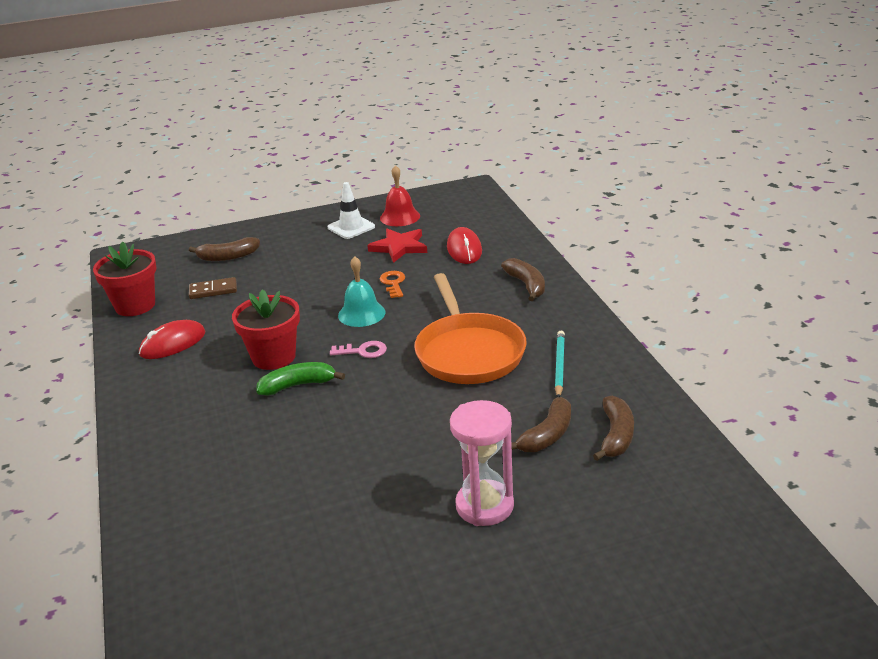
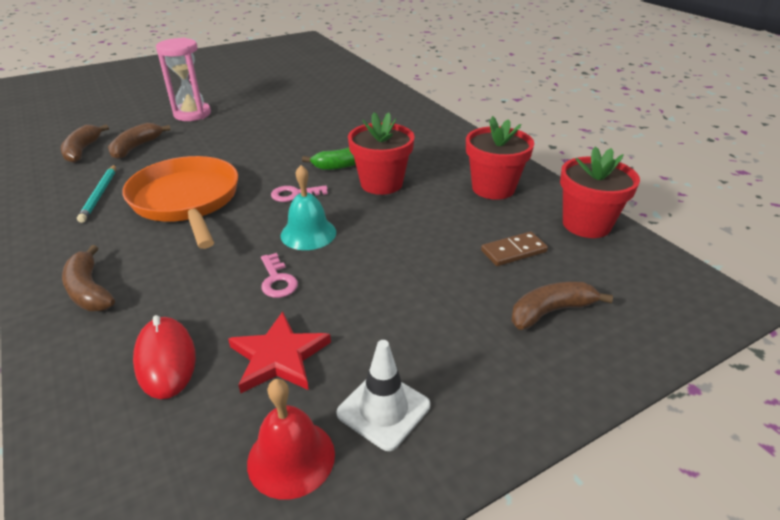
camera: 165 degrees right, 5 degrees up
red mouse [139,320,206,359] -> red flower pot [466,116,534,200]
orange key [380,271,405,298] -> pink key [261,253,298,298]

